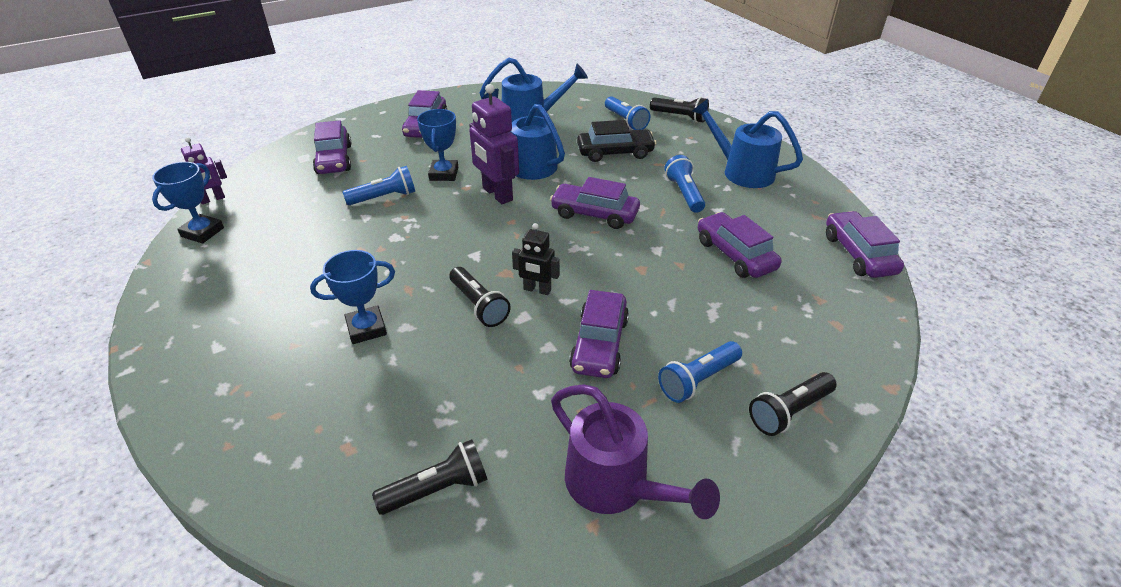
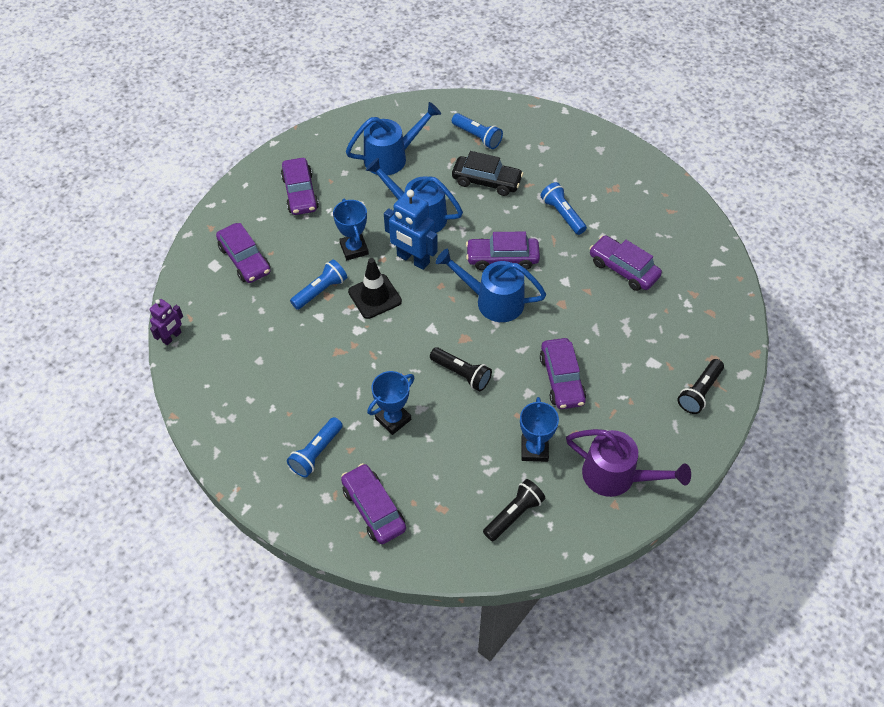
camera: 20 degrees left, 15 degrees up
blue trophy [152,162,224,244] -> blue trophy moved to [520,397,559,462]
purple robot [469,84,519,204] -> blue robot [384,190,438,270]
black robot [512,223,560,295] -> none
black car [577,120,657,162] -> black car turned 45 degrees clockwise [452,151,524,196]
black flashlight [650,97,709,123] -> none
blue flashlight [658,341,742,403] -> blue flashlight moved to [287,417,343,477]
blue watering can [692,99,803,188] -> blue watering can moved to [436,249,546,322]
purple car [826,211,904,278] -> purple car moved to [341,463,406,544]
none -> black traffic cone [348,258,402,319]

